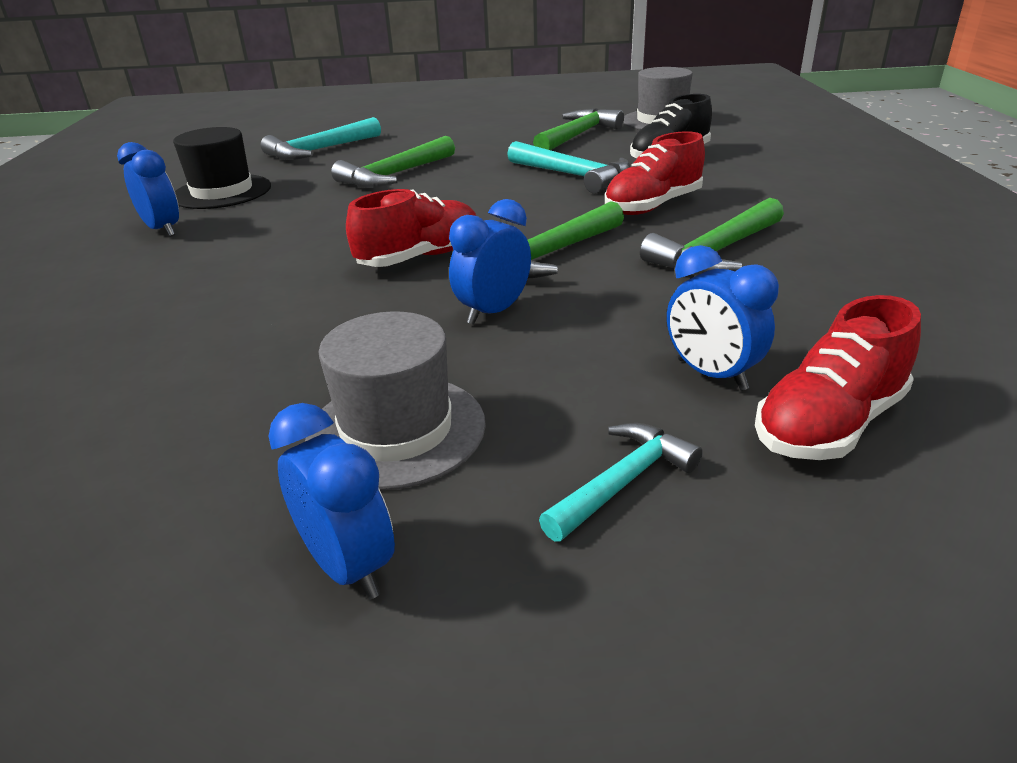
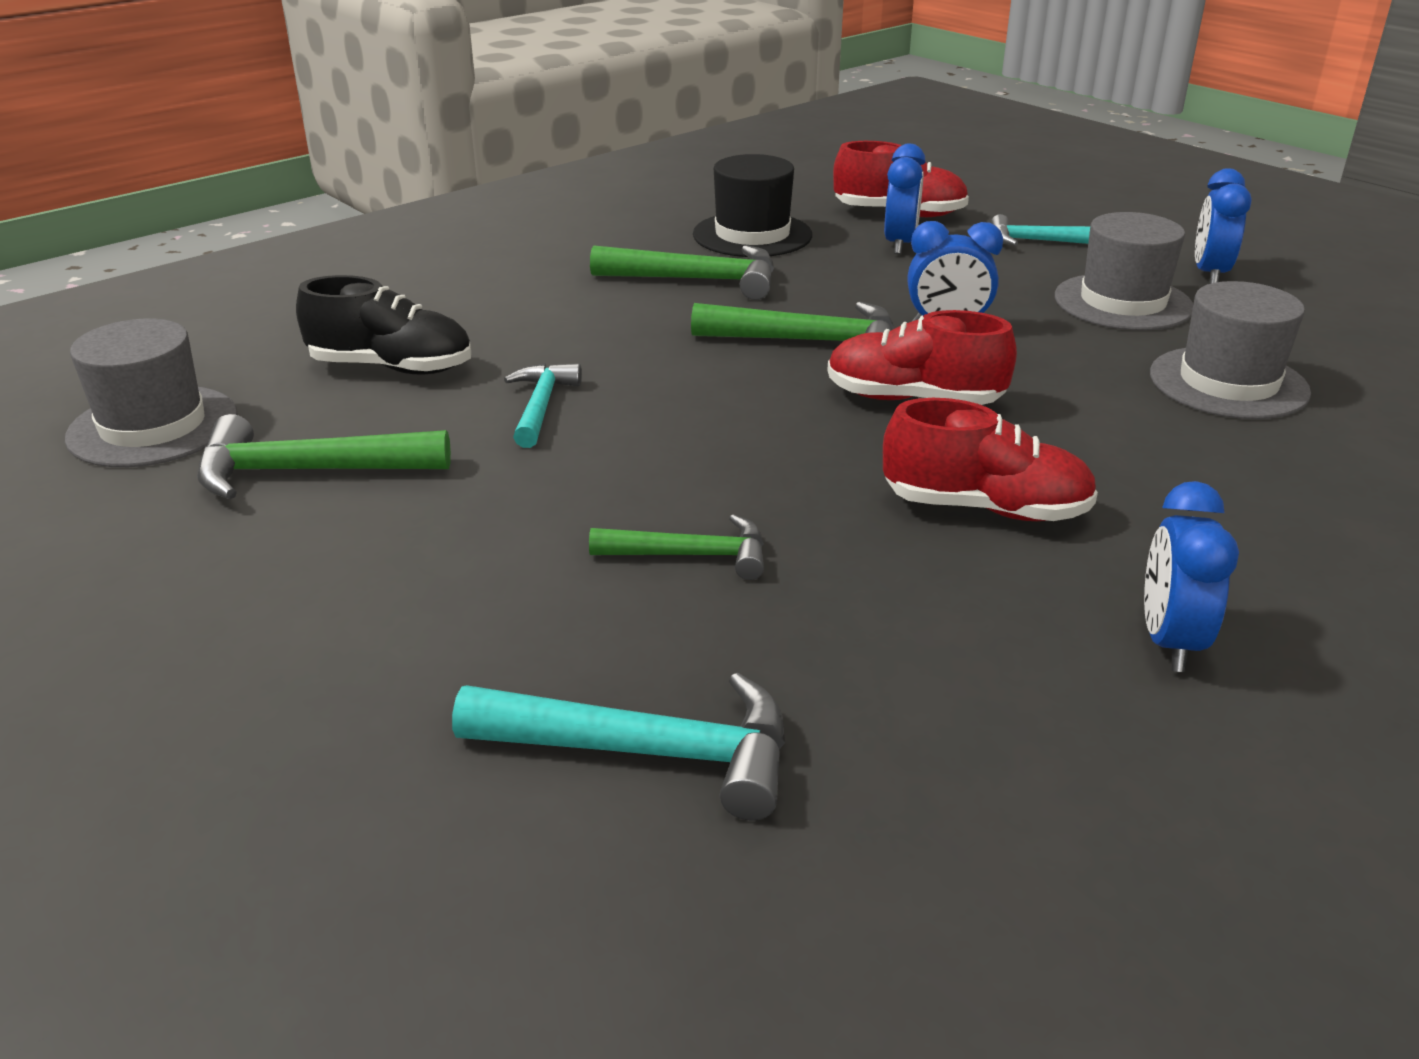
camera: 130 degrees left, 0 degrees up
black hat [173,127,271,209] -> black hat moved to [693,154,812,257]
green hammer [331,136,455,188] -> green hammer [589,514,764,580], size x0.65
turquoise hammer [507,141,631,194] -> turquoise hammer [504,363,582,448], size x0.65
red shoe [605,131,705,215] -> red shoe moved to [883,398,1098,521]
none -> grey hat [1150,281,1311,419]

